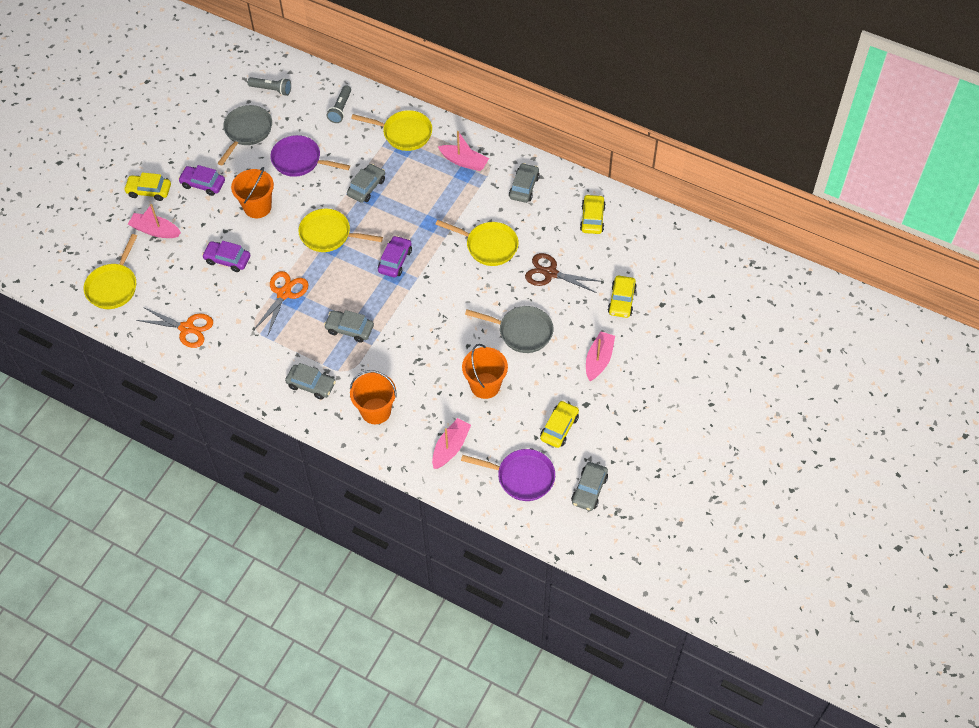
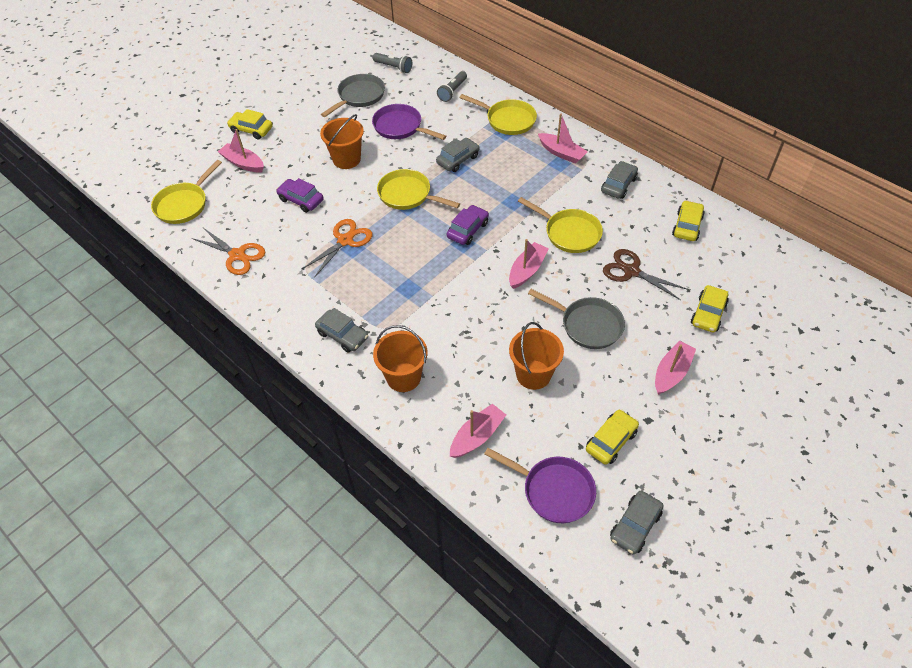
camera: 15 degrees right, 5 degrees down
purple car [178,165,225,196] -> none
grey car [324,310,374,343] -> none
none -> pink boat [509,239,549,289]

